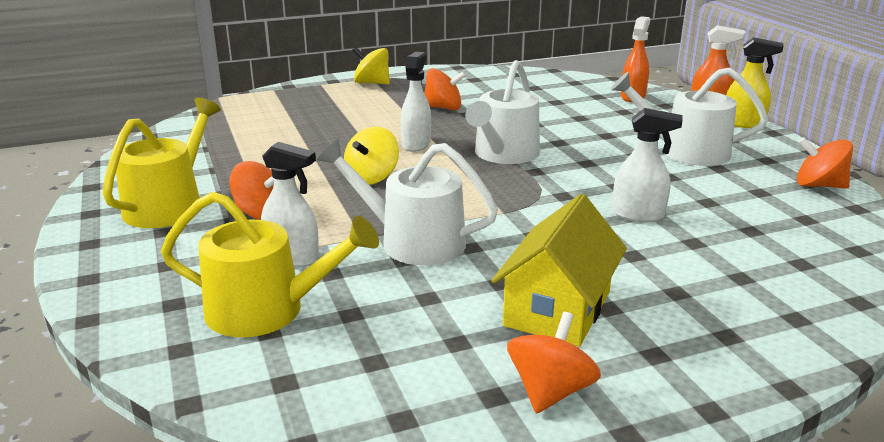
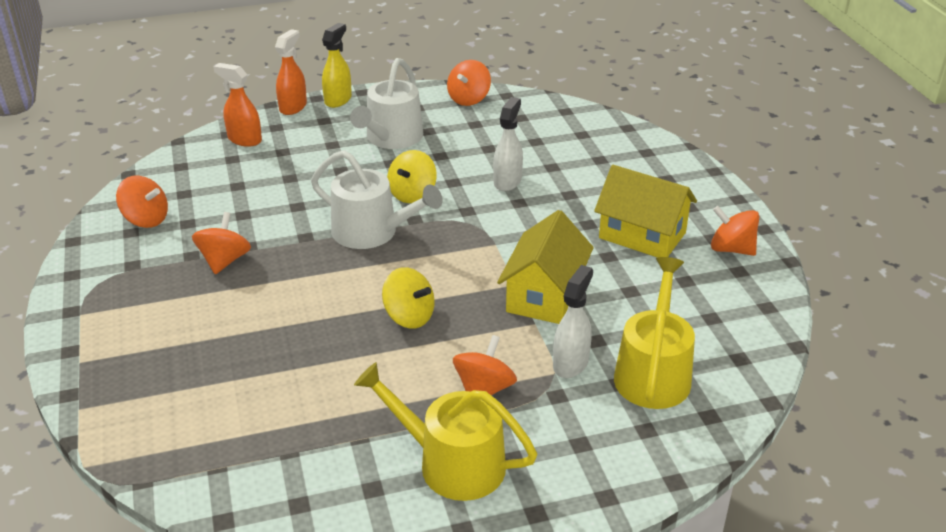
camera: 85 degrees left, 10 degrees up
white watering can [317,139,498,266] -> yellow house [497,210,594,324]
yellow spinning top [352,47,390,84] -> yellow spinning top moved to [387,150,437,203]
white spray bottle [401,52,431,152] -> none
none -> orange spinning top [116,176,168,228]

